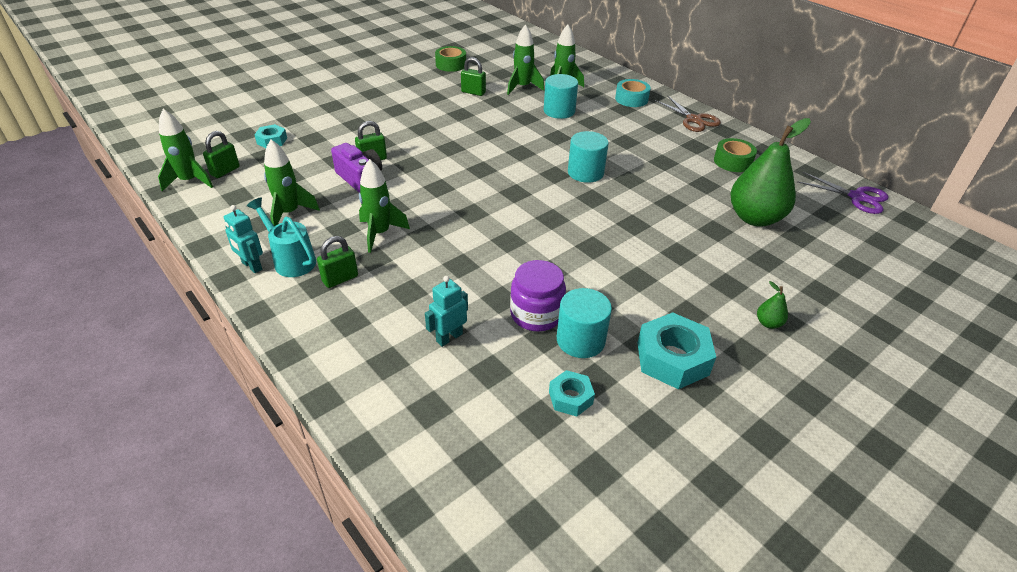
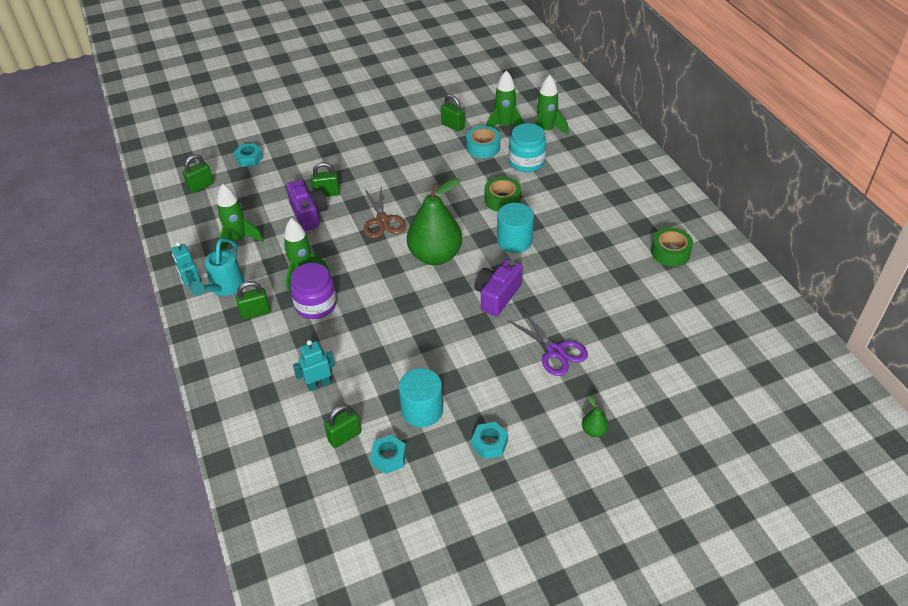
camera: 20 degrees right, 5 degrees up
green rocket [158,109,213,191] -> none
turquoise watering can [247,197,316,277] -> turquoise watering can turned 135 degrees counterclockwise [190,238,244,296]
green tape [435,46,466,72] -> green tape moved to [484,177,521,212]
purple jar [510,260,566,331] -> purple jar moved to [290,263,337,319]
turquoise cylinder [544,74,578,119] -> turquoise jar [509,123,546,172]
turquoise tape [615,79,651,107] -> turquoise tape moved to [466,126,500,158]
turquoise nut [637,312,716,389] -> turquoise nut [471,422,508,459], size x0.56
brown scissors [655,96,721,132] -> brown scissors moved to [364,186,406,238]
green pear [730,118,811,227] -> green pear moved to [407,178,462,265]
purple scissors [797,172,889,214] -> purple scissors moved to [508,310,588,376]
none -> green padlock [324,404,361,448]
none -> purple camera [474,259,523,316]

